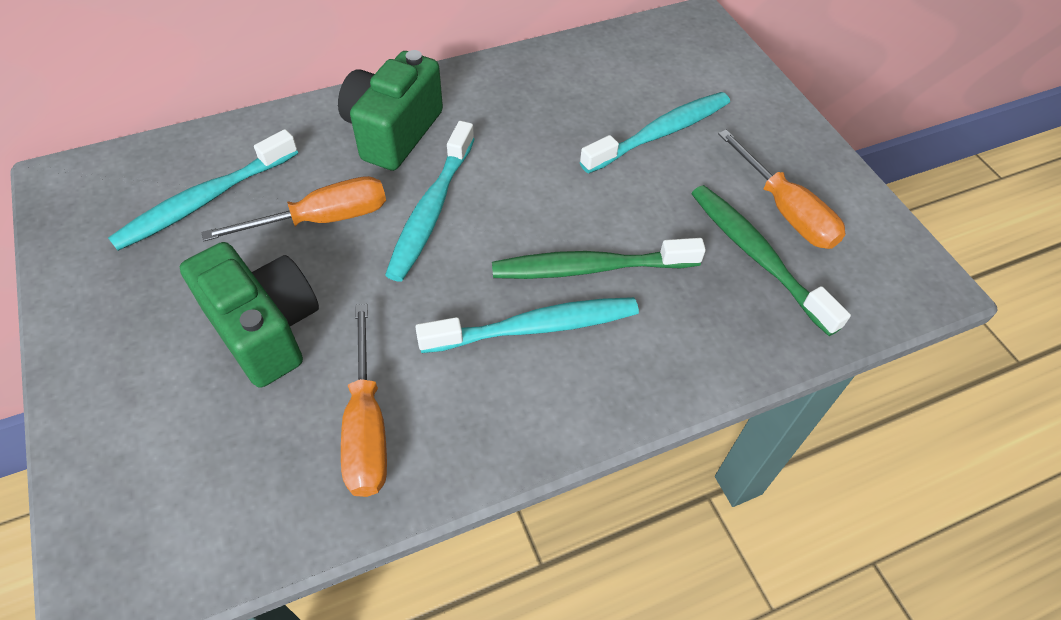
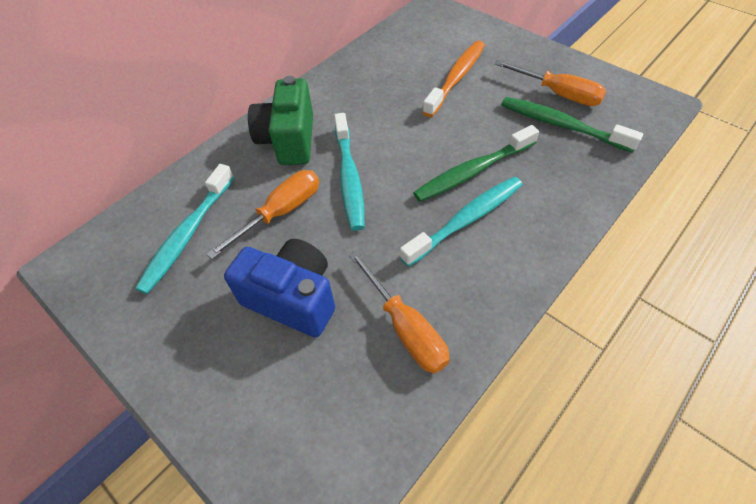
camera: 20 degrees left, 0 degrees up
green camera [180,242,319,388] -> blue camera [224,239,335,338]
turquoise toothbrush [580,92,730,174] -> orange toothbrush [422,41,485,117]

